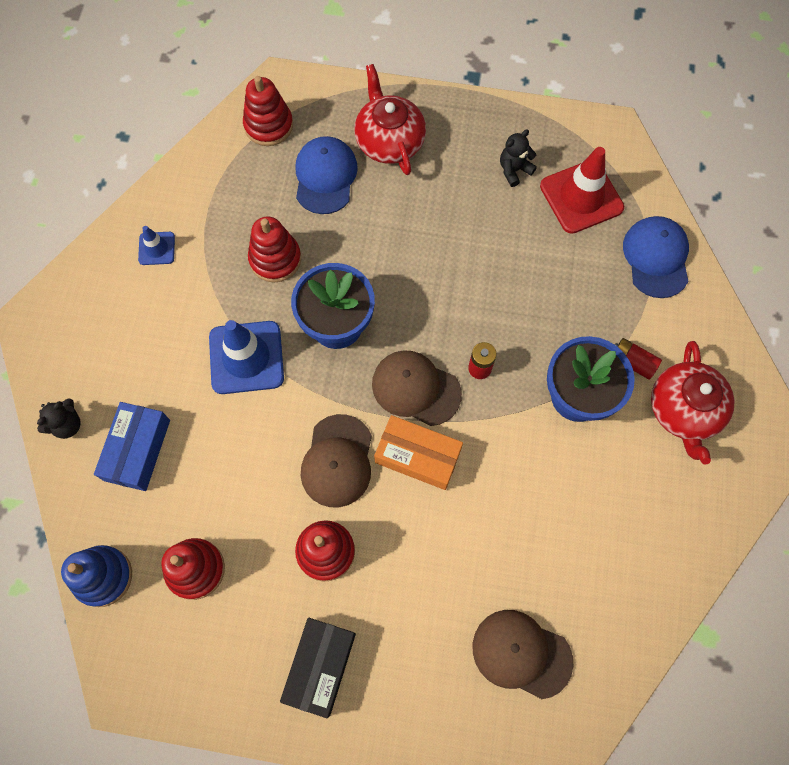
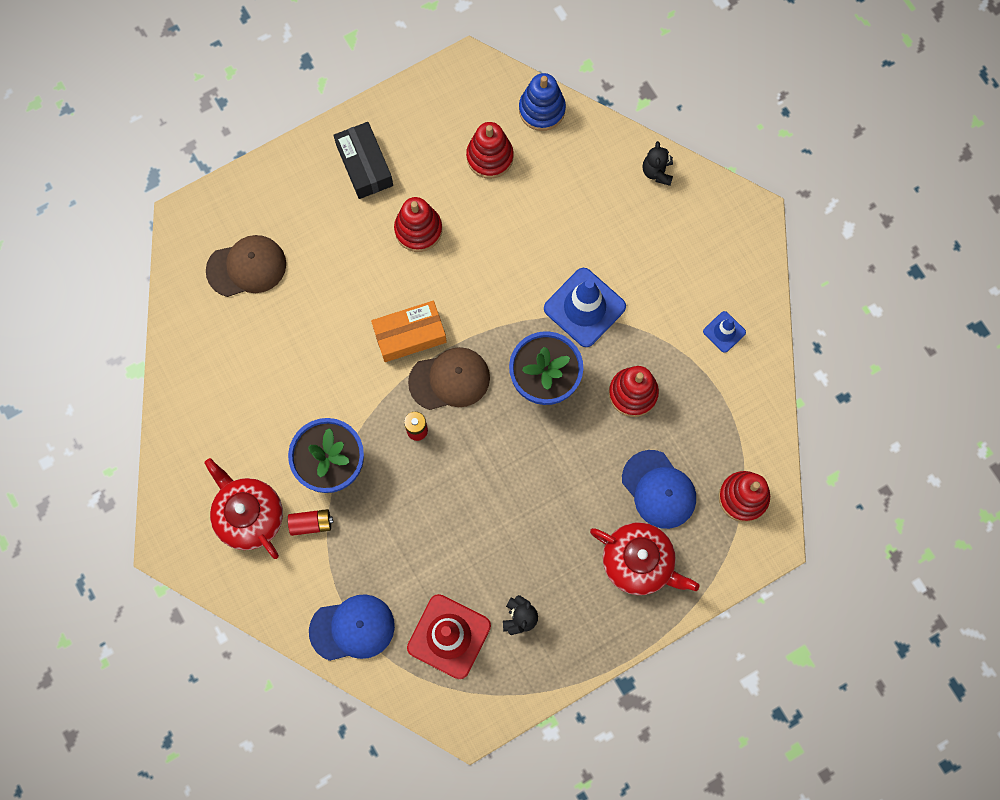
camera: 140 degrees right, 5 degrees up
blue box [94,402,170,491] -> none
brown cap [301,414,372,507] -> none
blue cap [623,216,689,298] -> blue cap turned 60 degrees counterclockwise [309,594,395,661]

